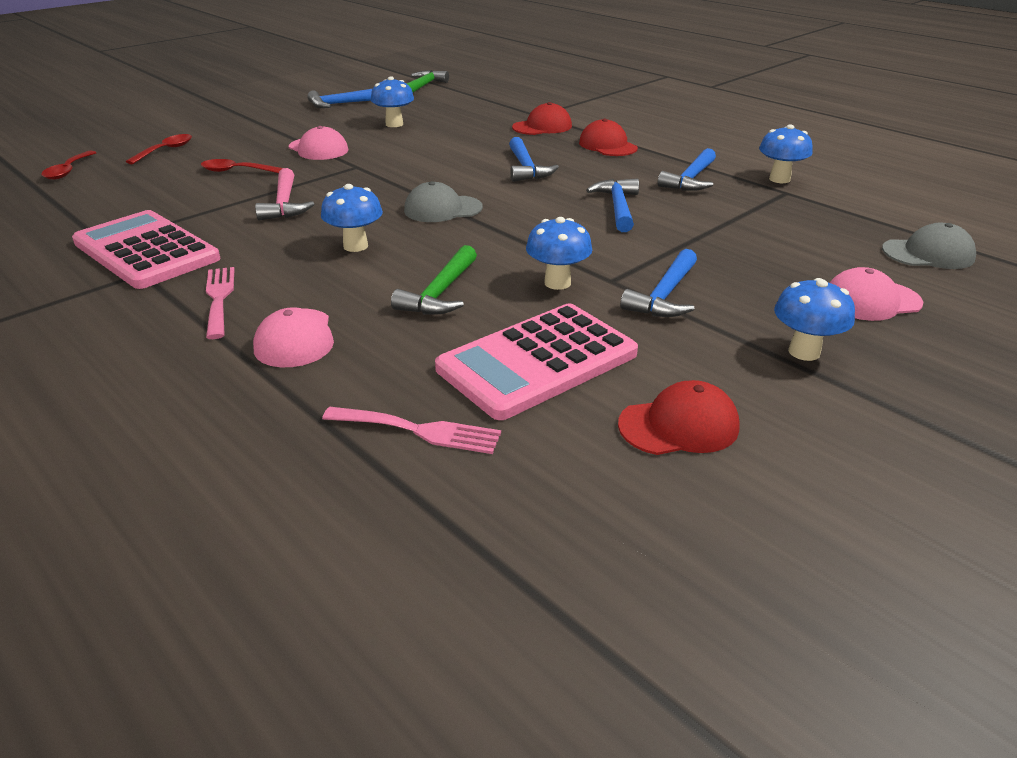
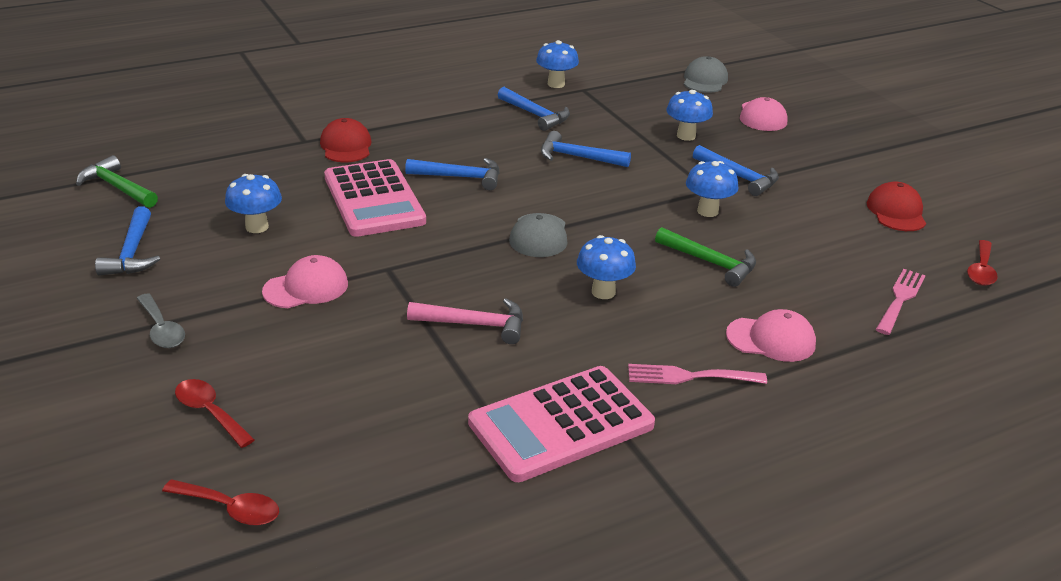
camera: 75 degrees left, 0 degrees up
red spoon [201,159,283,173] -> red spoon moved to [967,240,998,286]
pink calculator [435,304,638,420] -> pink calculator moved to [324,159,426,237]
red cap [579,119,638,156] -> none
blue mushroom [774,278,855,361] -> blue mushroom moved to [666,90,713,141]
none -> grey spoon [136,294,185,348]

